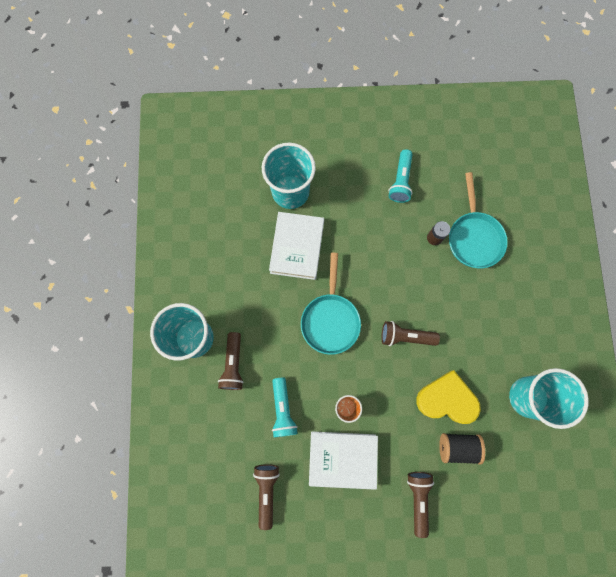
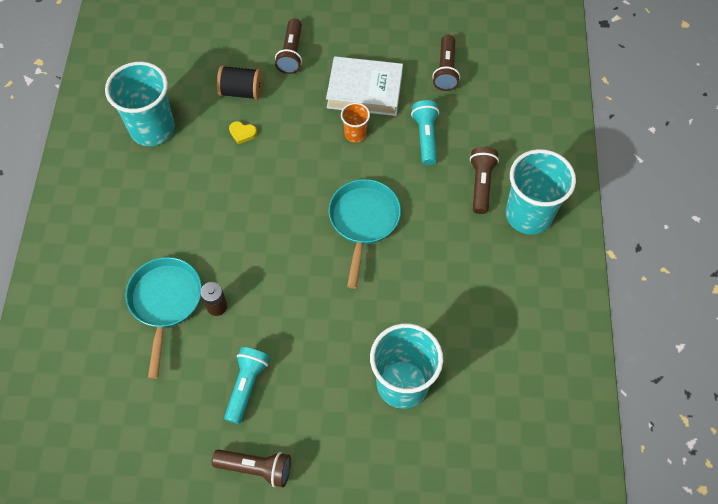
camera: 175 degrees left, 15 degrees down
white book [269,212,324,280] -> none
brown flashlight [381,321,440,346] -> brown flashlight moved to [212,449,291,487]
yellow heart [416,370,481,424] -> yellow heart [229,121,257,144], size x0.42

